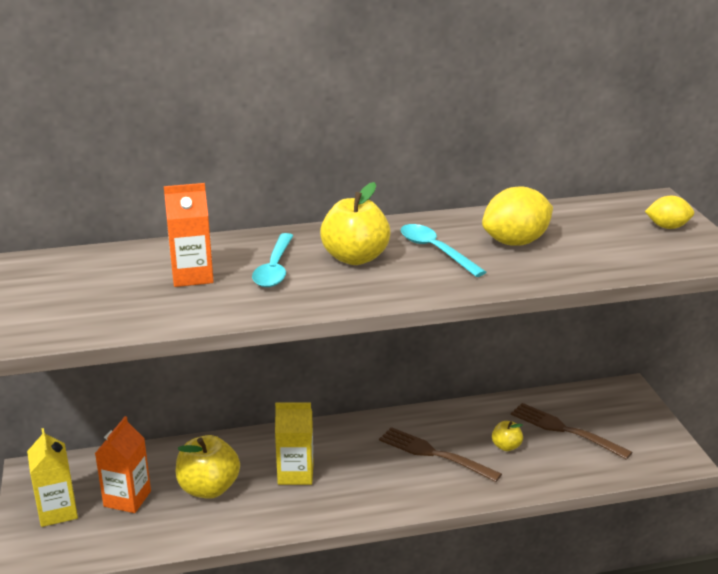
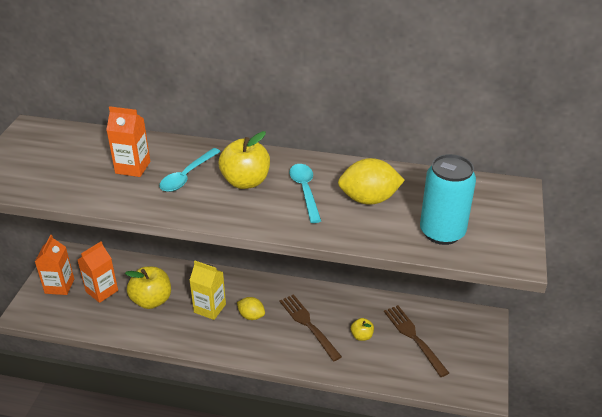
camera: 25 degrees right, 10 degrees up
yellow carton [27,428,78,527] -> orange carton [35,235,74,295]
yellow lemon [645,196,694,229] -> yellow lemon moved to [237,297,265,320]
none -> turquoise can [420,154,476,245]

